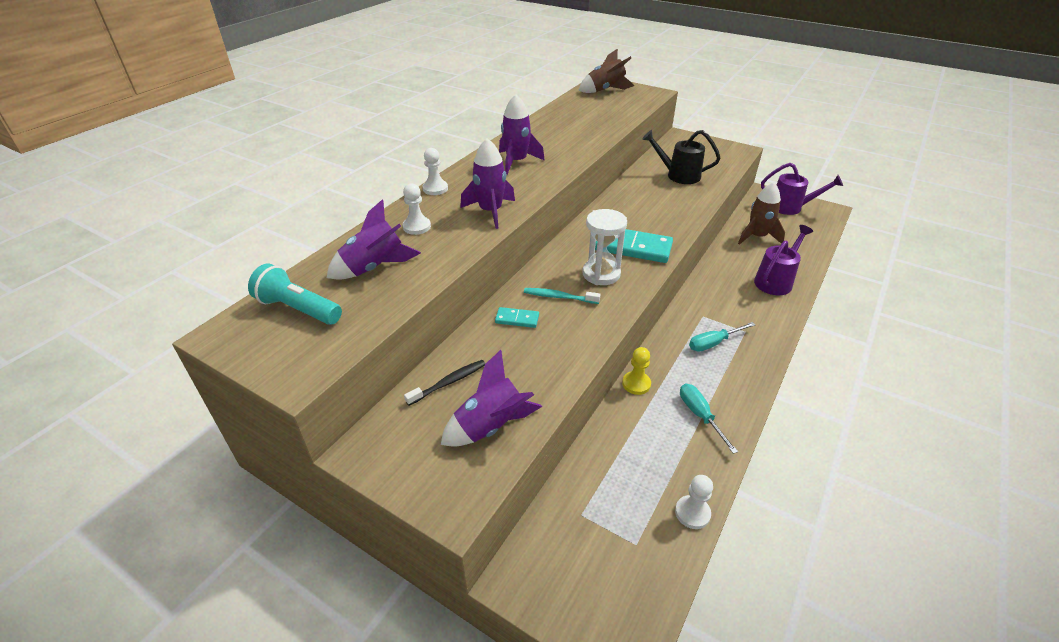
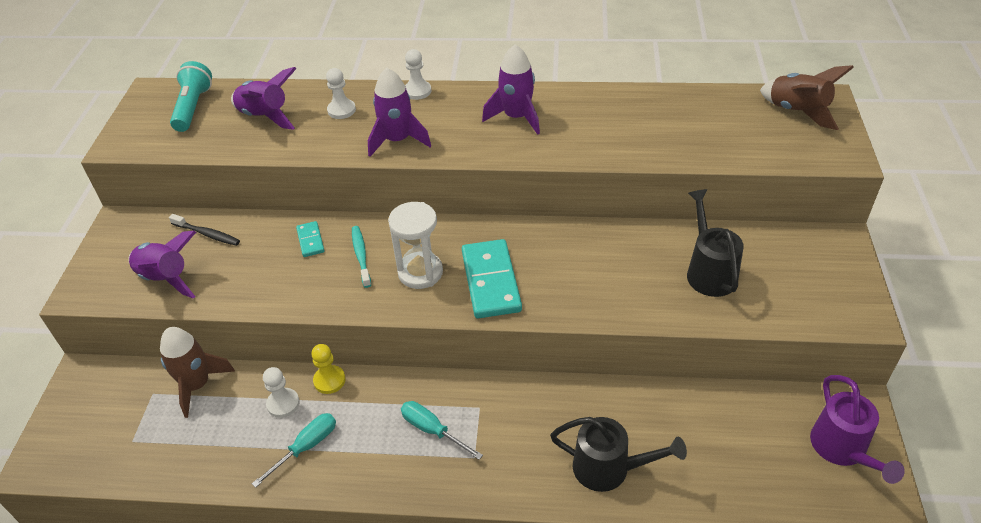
camera: 65 degrees right, 5 degrees up
white pawn [675,475,713,529] -> white pawn moved to [263,367,300,418]
brown rocket [738,182,785,245] -> brown rocket moved to [160,327,235,418]
purple watering can [754,225,813,295] -> black watering can [550,417,687,492]

